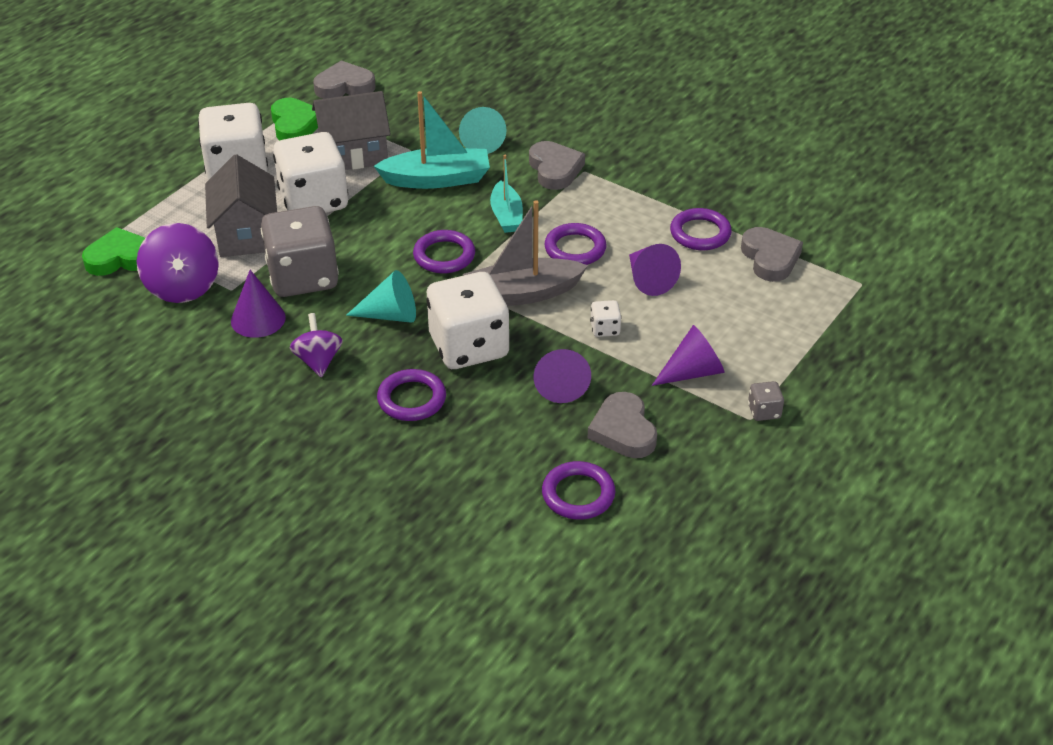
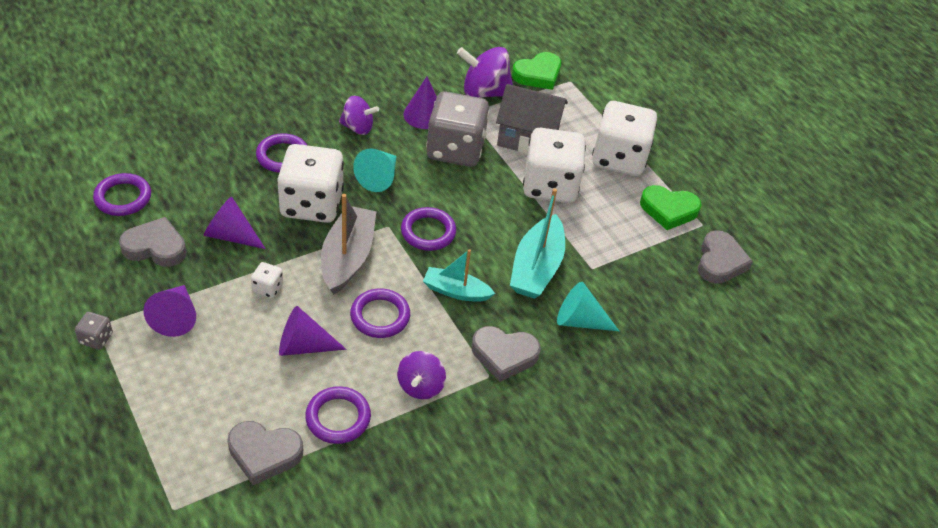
camera: 110 degrees right, 5 degrees up
green heart [82,227,145,276] -> green heart turned 45 degrees clockwise [512,52,561,90]
grey house [312,91,391,170] -> none
none -> purple spinning top [397,351,446,399]

